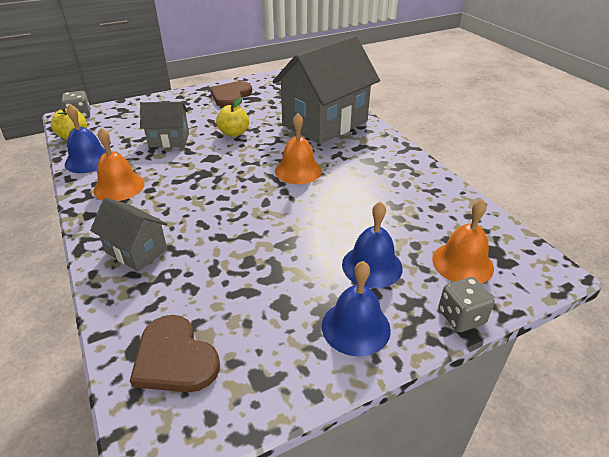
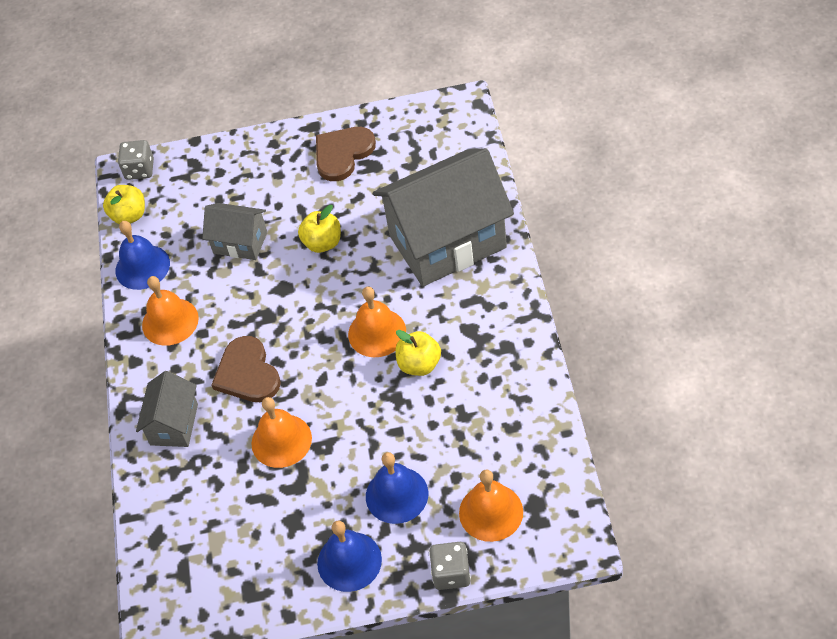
camera: 25 degrees right, 15 degrees up
grey house [90,198,168,272] -> grey house turned 45 degrees clockwise [136,371,198,447]
brown heart [130,315,220,392] -> brown heart moved to [211,336,281,402]
none -> orange bell [251,397,312,468]
none -> yellow apple [395,330,441,376]

